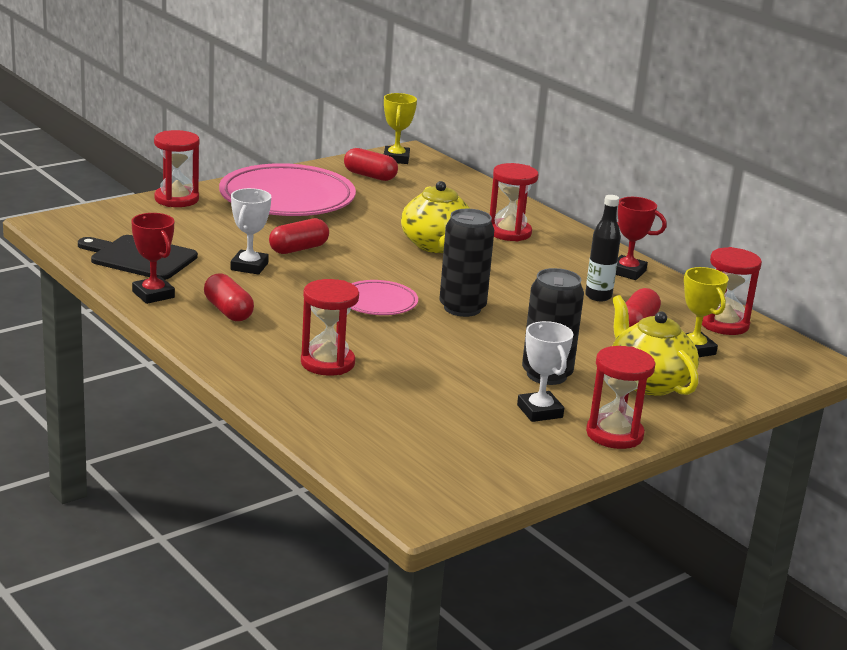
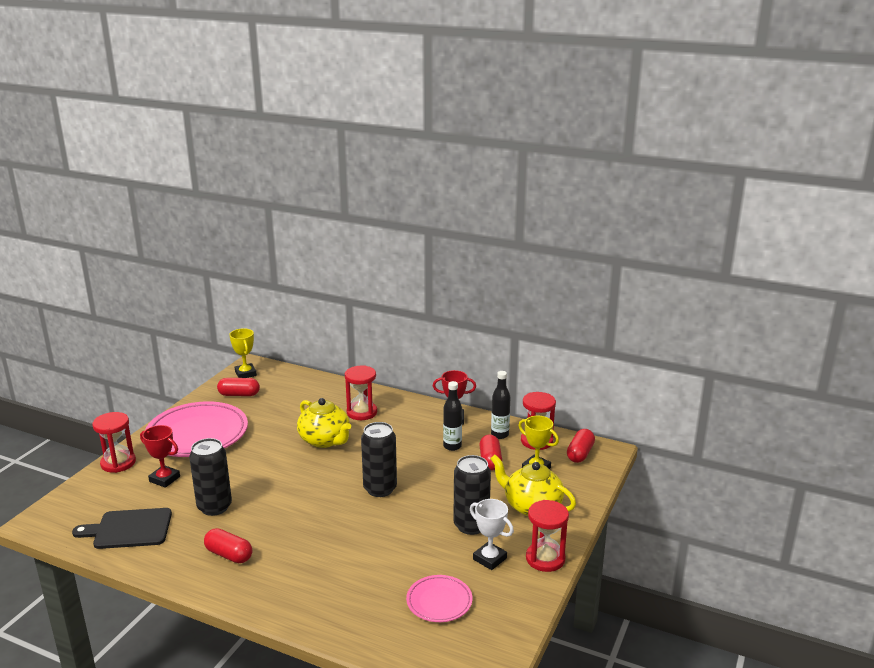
camera: 25 degrees left, 0 degrees up
red trophy [131,213,175,304] -> red trophy moved to [140,425,180,488]
white trophy [231,188,271,275] -> black can [189,438,232,516]
red capsule [269,218,329,254] -> red capsule moved to [567,429,595,463]
red hourglass [301,279,359,376] -> none
pink plate [351,280,418,315] -> pink plate moved to [406,575,472,622]
none -> black bottle [491,371,511,439]

